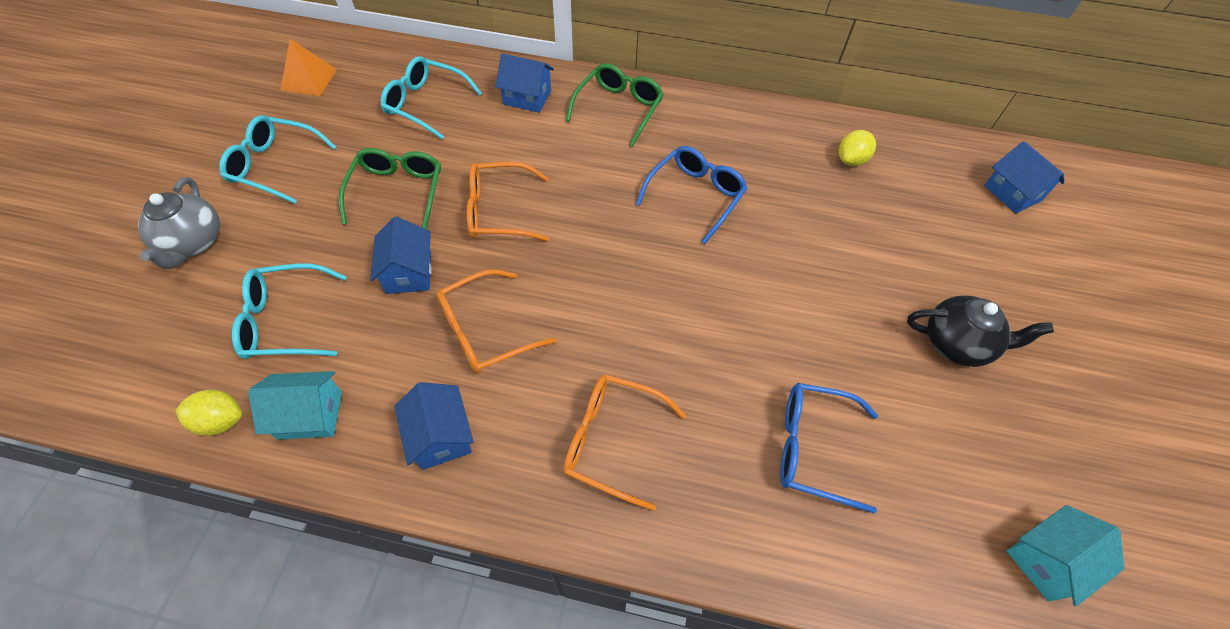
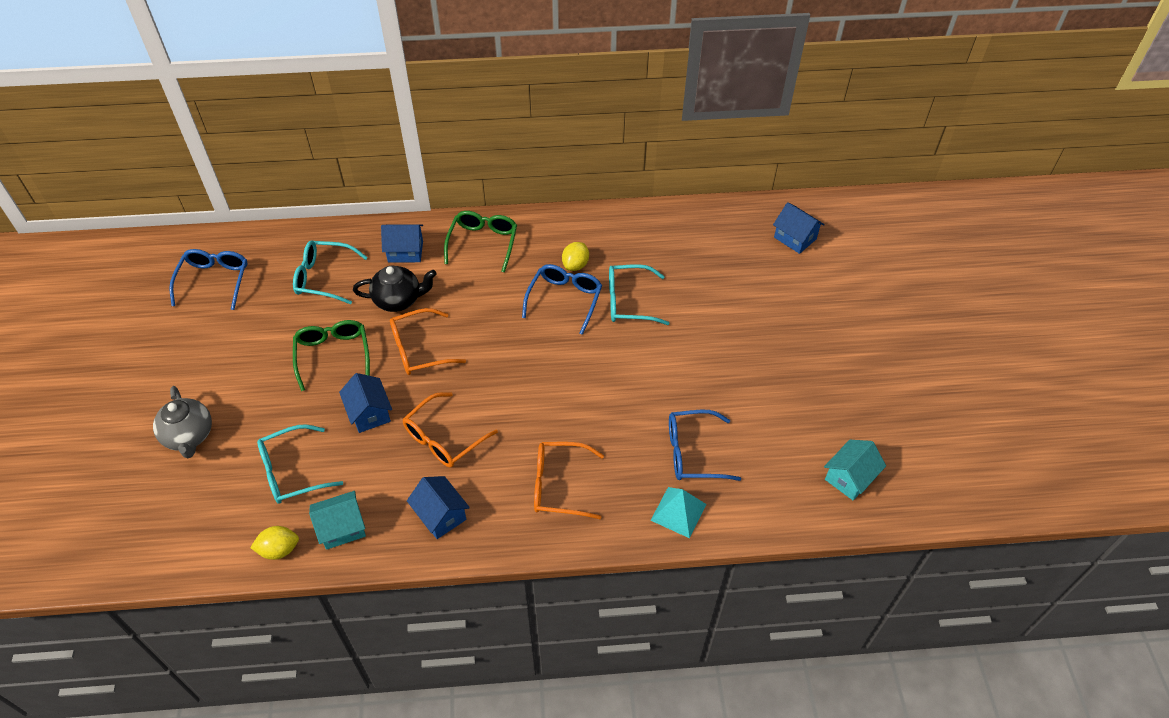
camera: 15 degrees left, 5 degrees down
turquoise glasses [219,115,337,204] -> turquoise glasses moved to [609,264,669,325]
orange pyramid [280,39,337,96] -> blue glasses [169,249,248,310]
yellow lemon [839,130,876,166] -> yellow lemon moved to [562,242,589,271]
black teapot [907,295,1054,367] -> black teapot moved to [353,266,437,312]
none -> turquoise pyramid [650,487,706,538]

